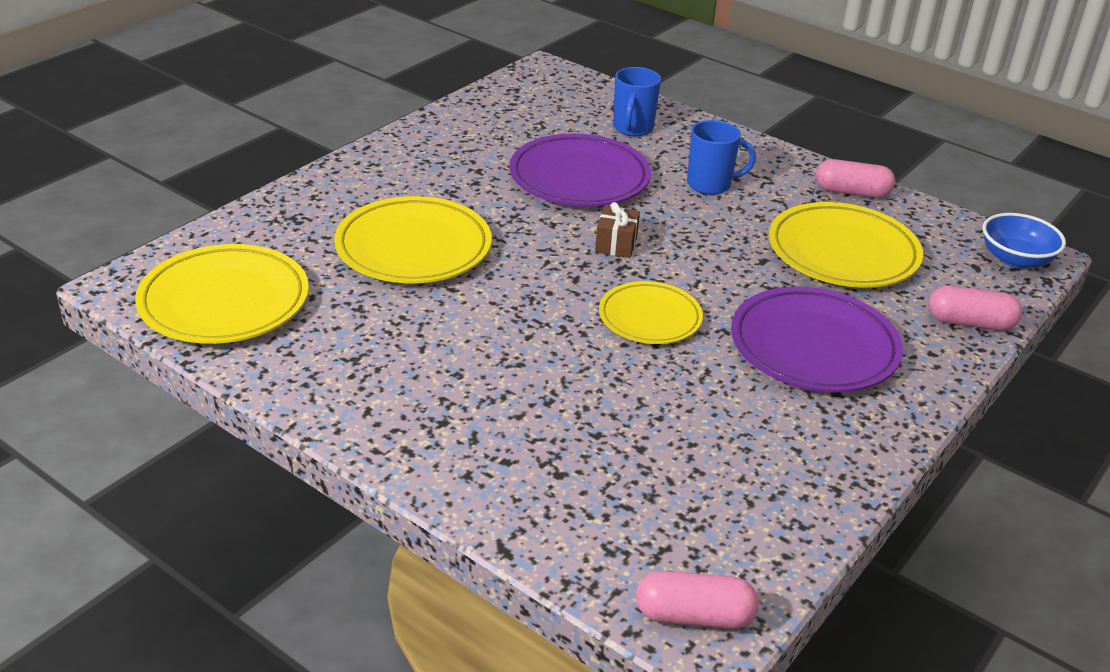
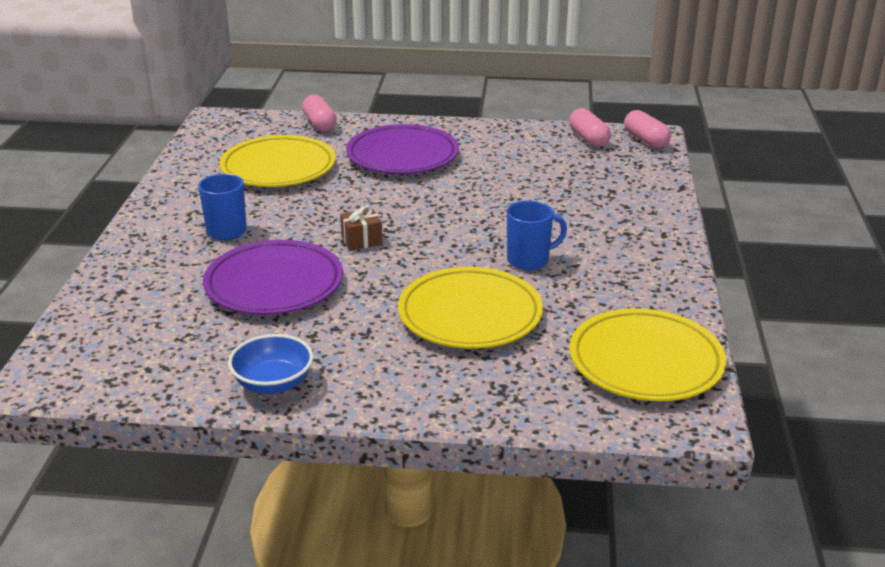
camera: 120 degrees left, 5 degrees down
yellow plate [599,281,703,344] -> none
blue mug [613,67,661,136] -> blue mug moved to [507,200,567,270]
pink capsule [816,159,895,198] -> pink capsule moved to [569,108,611,147]
blue bowl [982,213,1066,269] -> blue bowl moved to [228,334,313,394]

